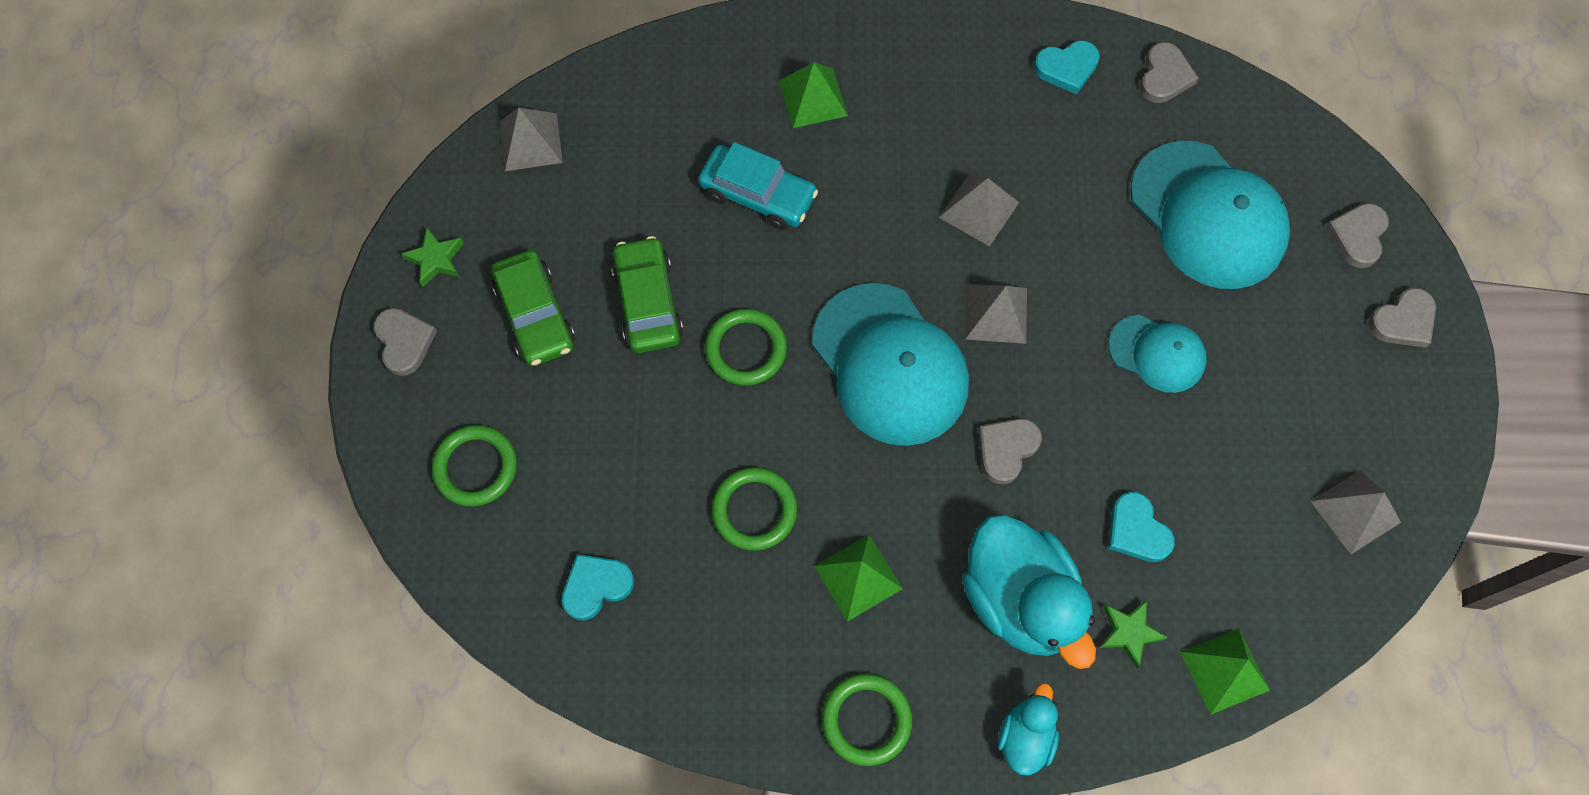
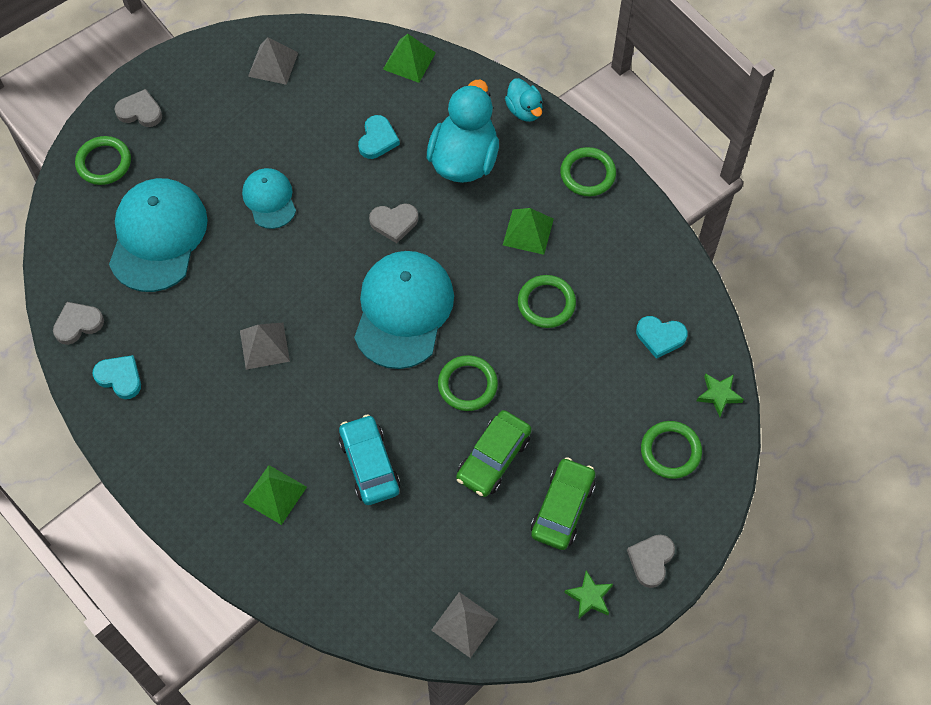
camera: 135 degrees left, 5 degrees down
grey pyramid [965,284,1027,344] -> none
turquoise duck [998,683,1059,776] -> turquoise duck turned 90 degrees counterclockwise [505,78,543,122]
green star [1099,600,1168,668] -> green star moved to [697,374,744,417]
grey heart [1326,203,1389,268] -> green ring [75,136,131,185]

